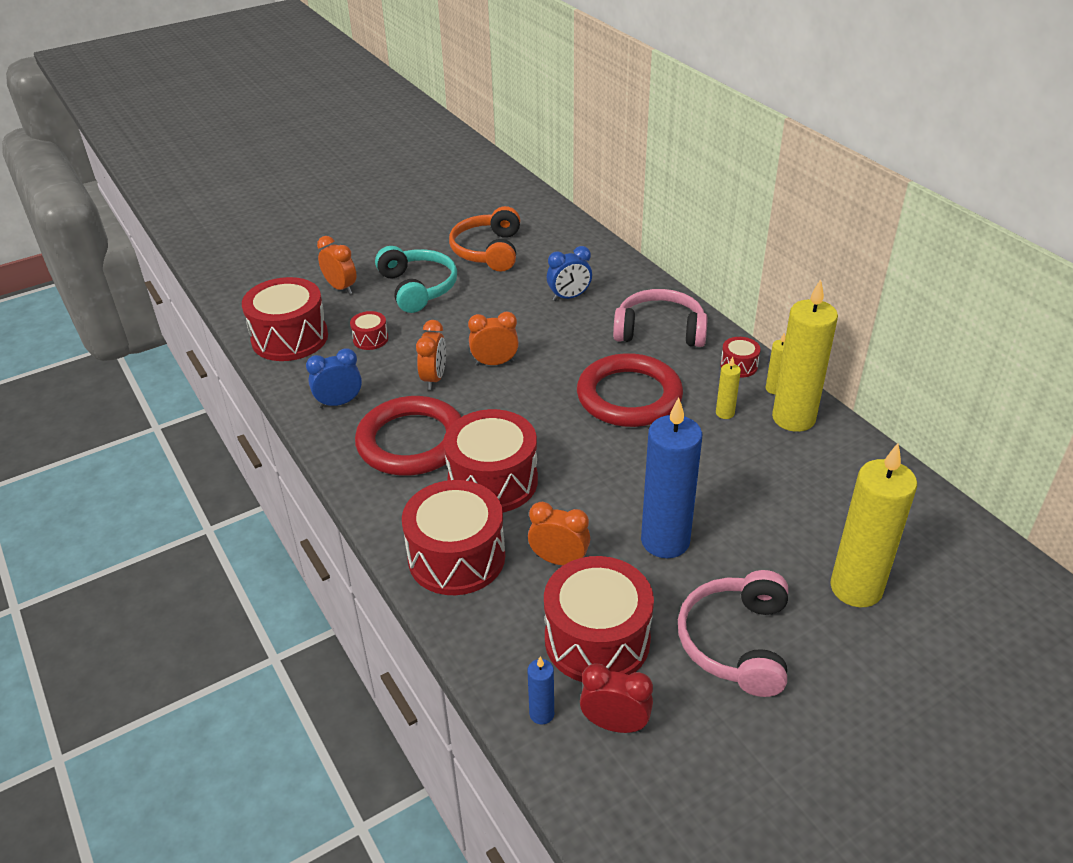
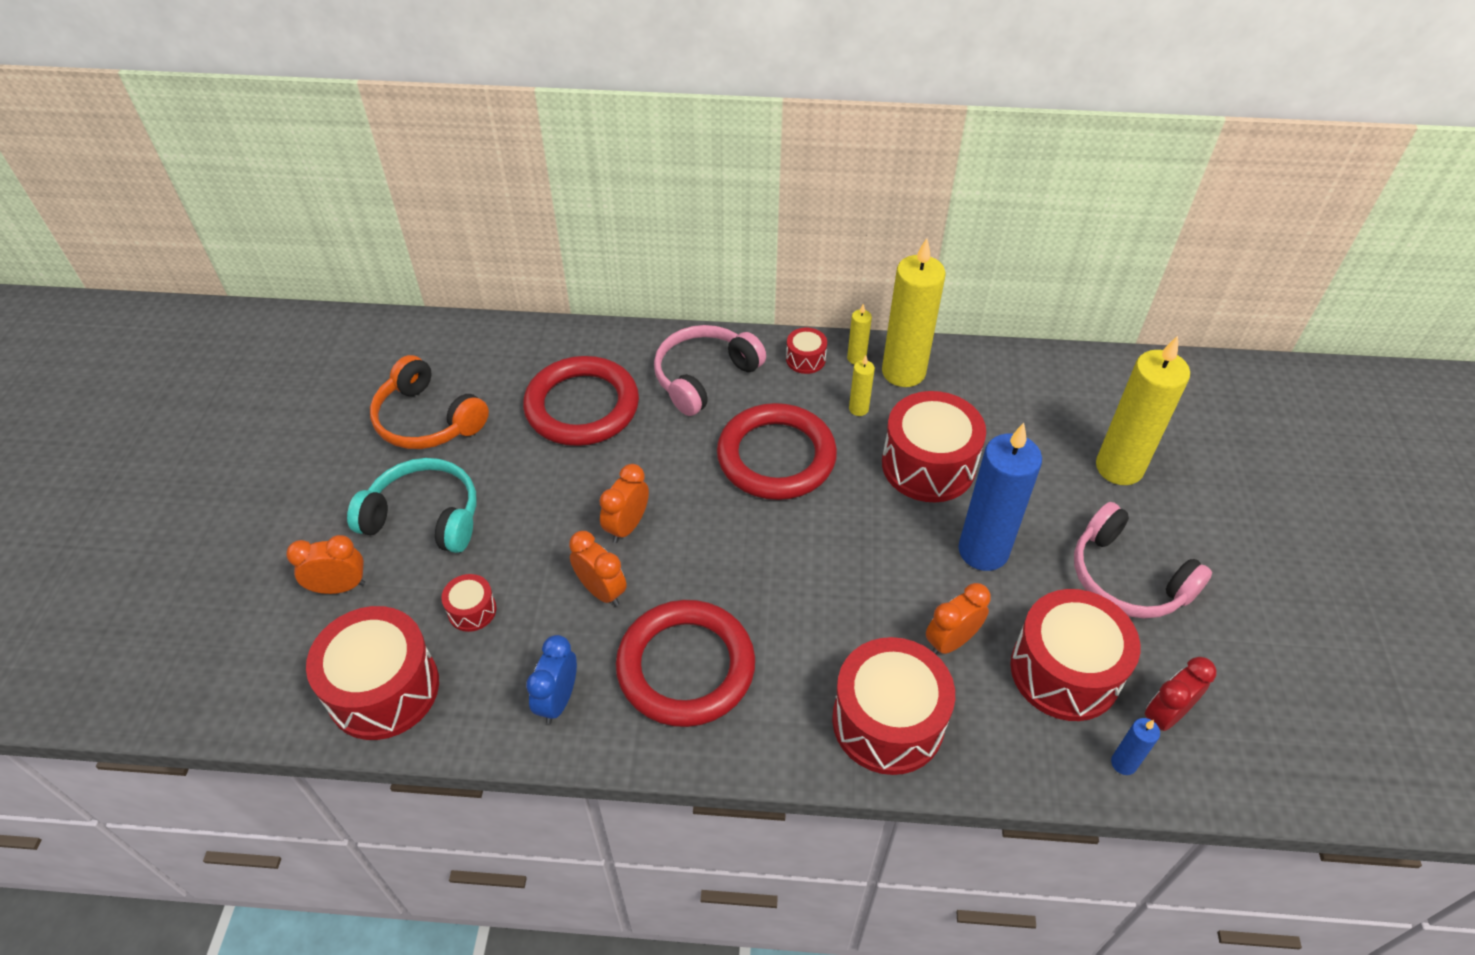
camera: 55 degrees left, 10 degrees up
red drum [443,409,538,512] -> red drum moved to [882,391,986,502]
blue clock [547,246,592,301] -> red ring [523,356,639,446]

